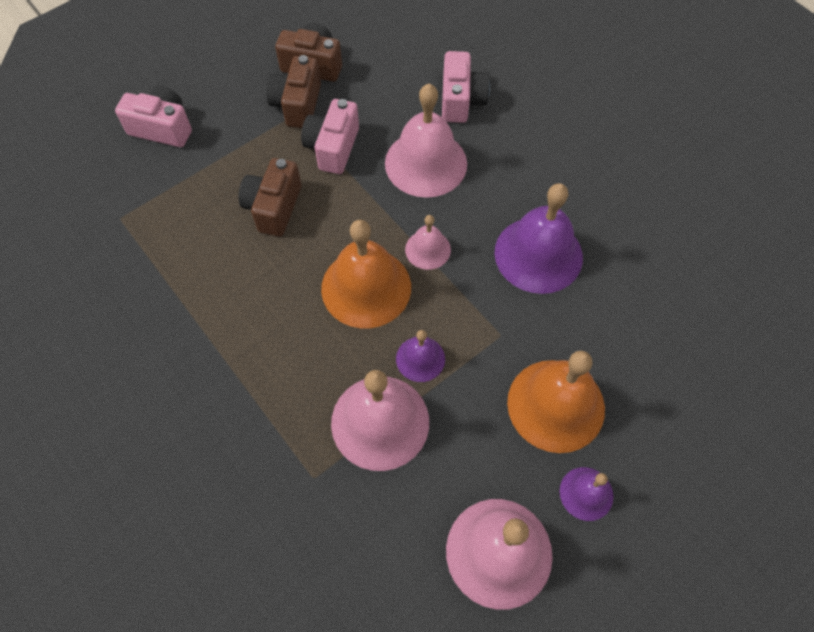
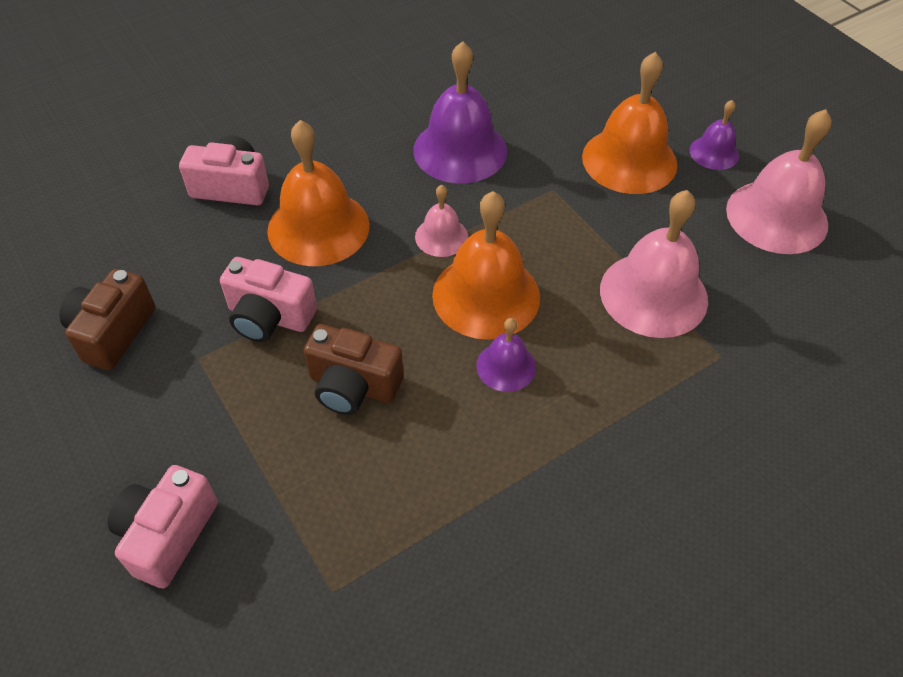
camera: 85 degrees left, 10 degrees down
brown camera [266,55,321,128] -> none
pink bell [385,84,467,198] -> orange bell [267,120,370,266]
purple bell [396,330,445,382] -> purple bell moved to [476,318,536,392]

